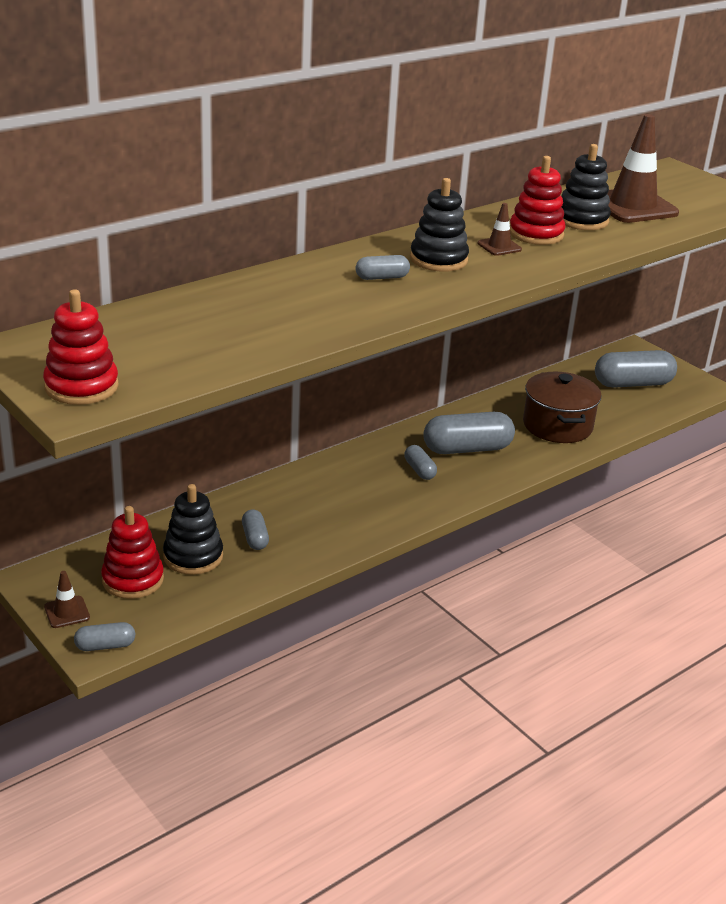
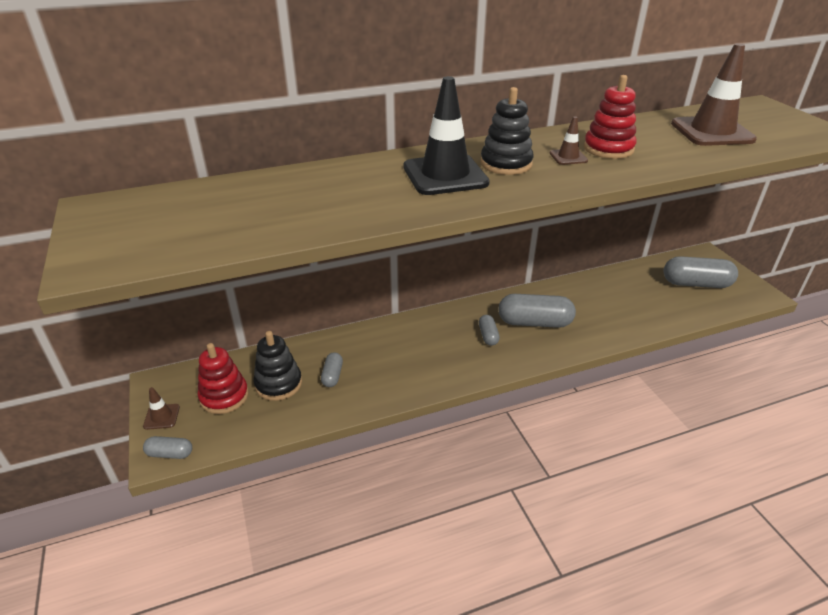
camera: 20 degrees right, 5 degrees up
red stacking toy [43,289,119,405] -> none
grey capsule [356,255,410,280] -> black traffic cone [403,76,490,195]
brown pot [523,371,601,443] -> none
black stacking toy [561,144,611,230] -> none

